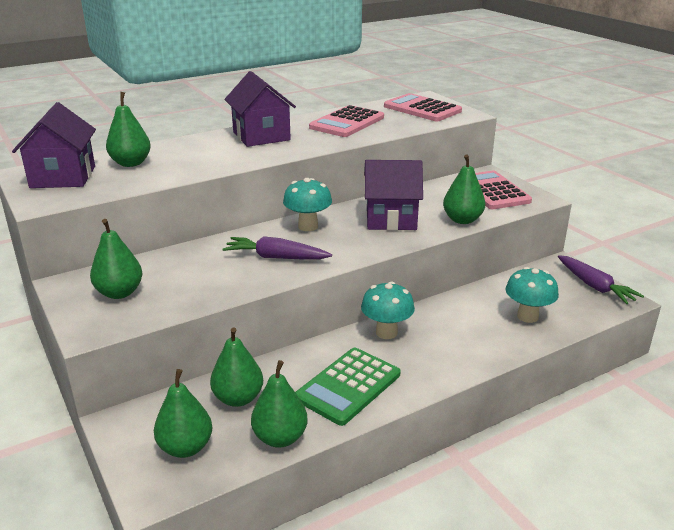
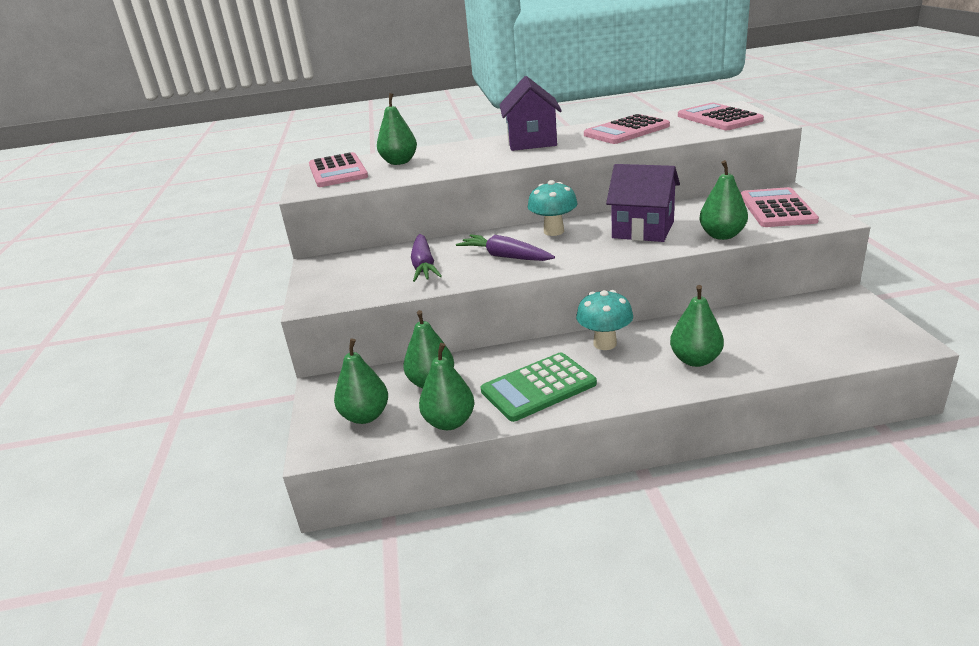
camera: 25 degrees right, 0 degrees up
purple house [12,102,96,188] -> pink calculator [309,152,368,187]
green pear [90,219,143,299] -> green pear moved to [670,285,724,367]
turquoise mushroom [506,267,559,323] -> none
purple carrot [558,255,644,304] -> purple carrot moved to [411,234,442,282]

